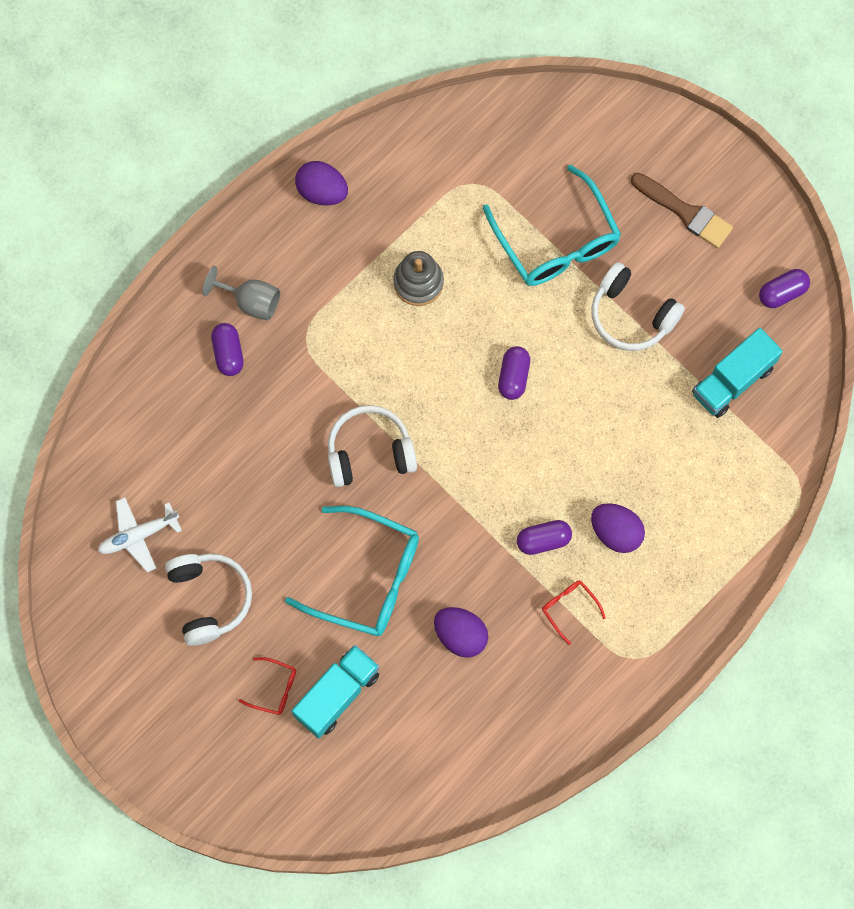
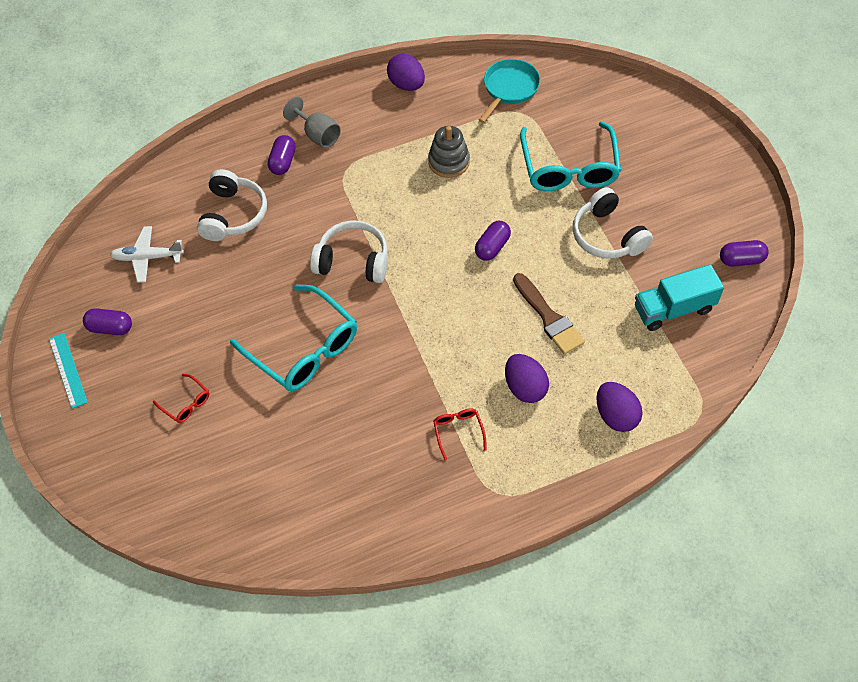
camera: 25 degrees right, 15 degrees down
white headphones [165,553,252,646] -> white headphones moved to [197,169,267,241]
turquoise truck [292,645,379,738] -> none
purple egg [434,607,488,658] -> purple egg moved to [596,382,643,432]
purple capsule [517,520,572,555] -> purple capsule moved to [83,308,132,335]
brown brush [631,173,733,248] -> brown brush moved to [513,273,585,354]
none -> turquoise ruler [49,333,88,409]
none -> turquoise pan [479,59,540,123]

